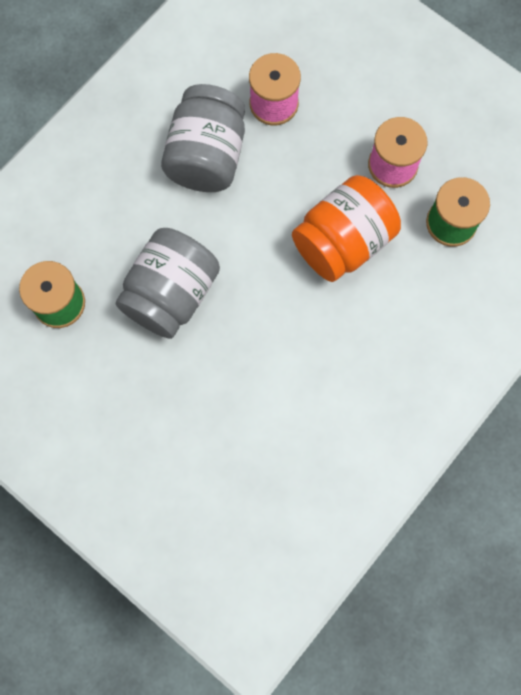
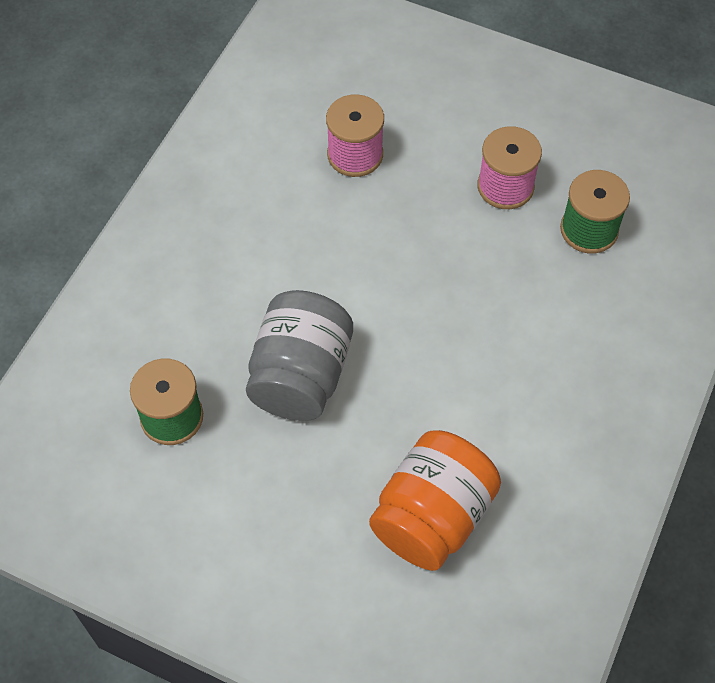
camera: 15 degrees left, 15 degrees down
grey jar [161,84,245,192] -> none
orange jar [292,175,401,282] -> orange jar moved to [369,430,501,571]

